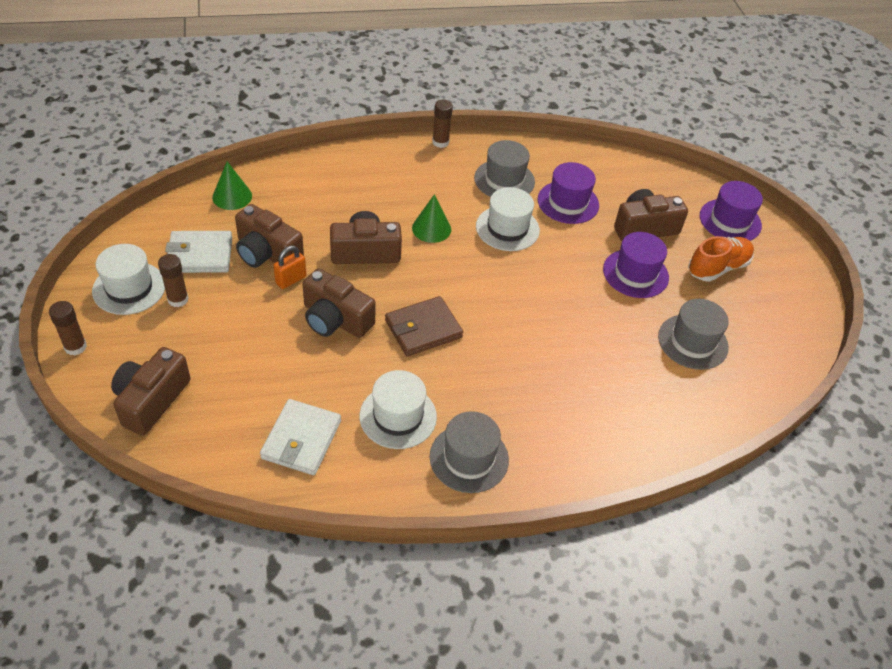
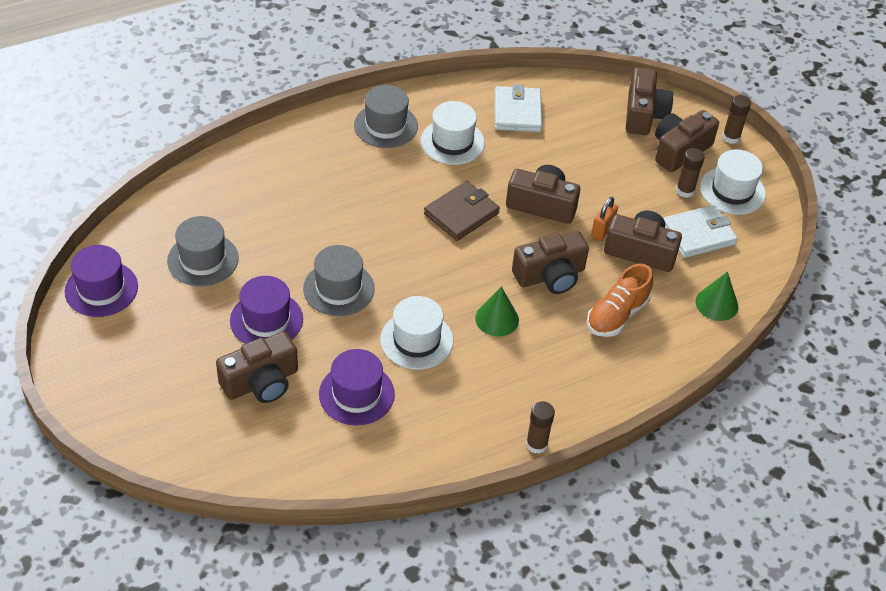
camera: 165 degrees right, 0 degrees up
grey hat [474,140,535,197] -> grey hat moved to [303,245,375,316]
orange shoe [688,236,754,282] -> orange shoe moved to [587,264,653,337]
purple hat [700,181,763,241] -> purple hat moved to [64,245,138,317]
none -> brown camera [655,110,719,172]

